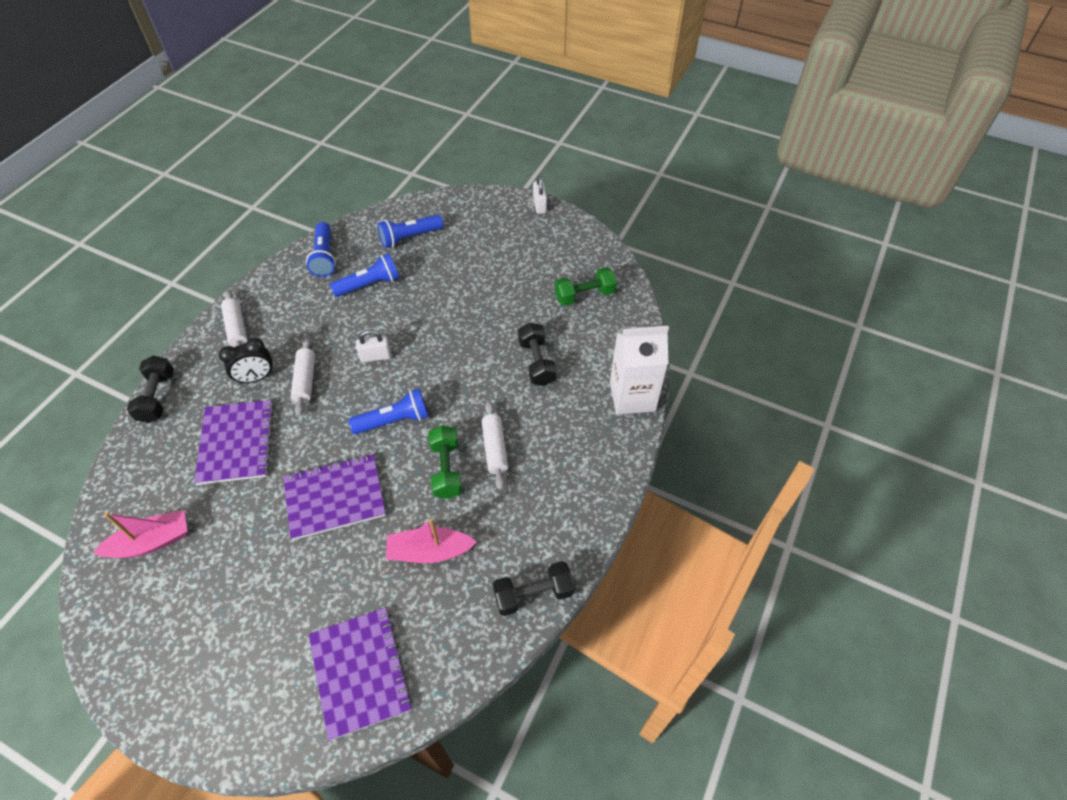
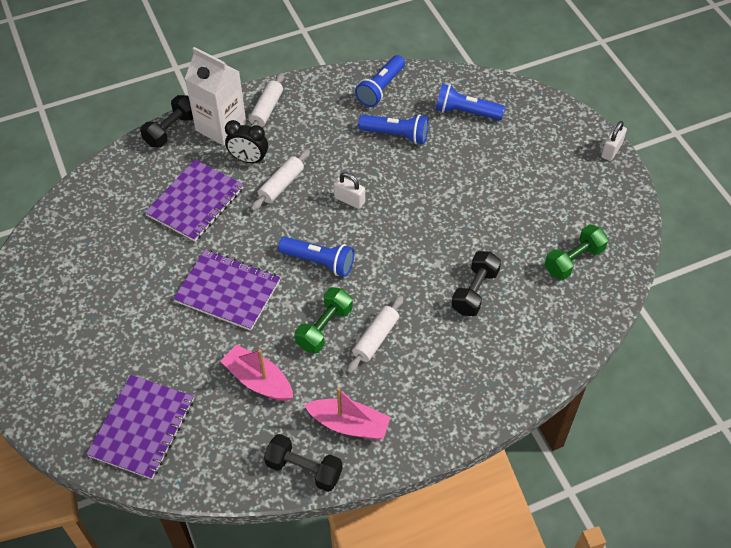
camera: 40 degrees right, 0 degrees up
pink boat [93,510,188,558] -> pink boat moved to [304,387,391,440]
green dumbbell [555,267,617,306] -> green dumbbell turned 60 degrees counterclockwise [545,225,608,280]
white carton [610,326,669,415] -> white carton moved to [185,47,246,146]

